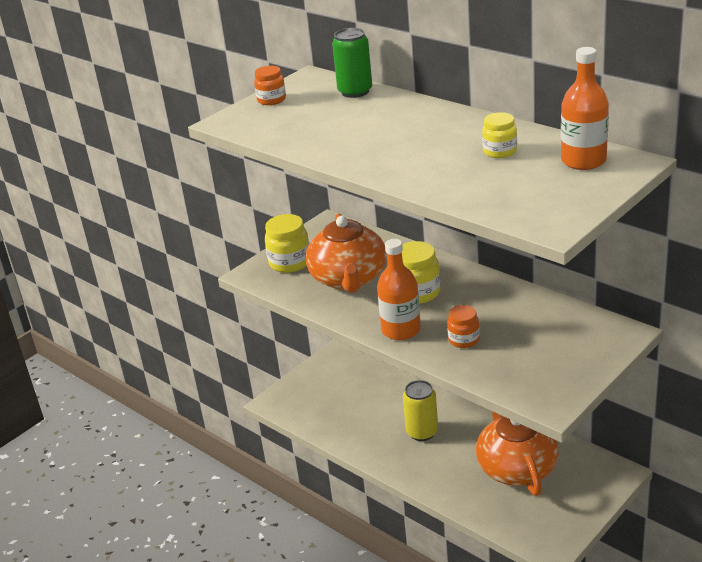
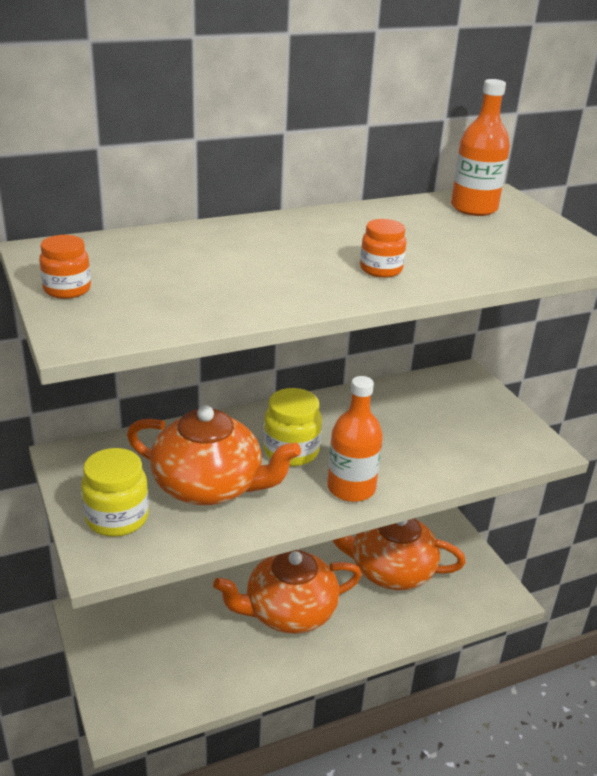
camera: 70 degrees left, 0 degrees up
green can [332,28,372,98] -> none
yellow can [403,380,438,441] -> orange teapot [213,550,362,634]
orange jar [447,305,480,348] -> orange jar moved to [360,219,406,278]
yellow jar [482,112,517,158] -> none

